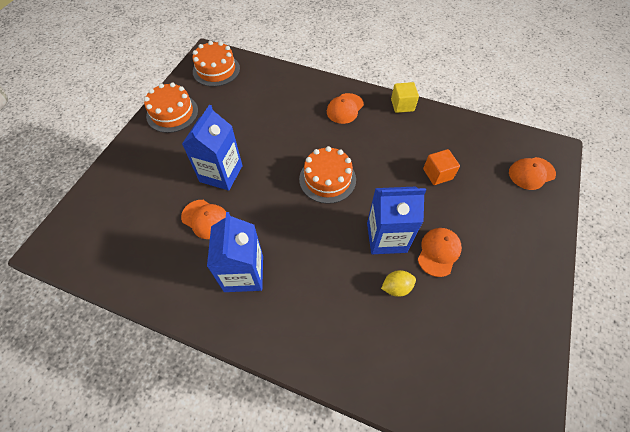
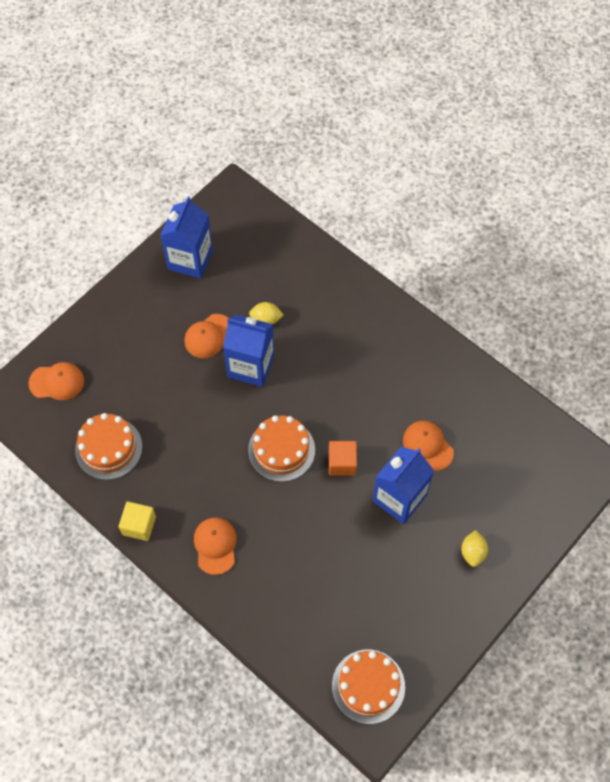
camera: 160 degrees left, 5 degrees up
orange cake [144,83,198,133] -> orange cake moved to [75,413,142,480]
blue carton [207,212,263,292] -> blue carton moved to [160,197,213,279]
orange cap [327,93,364,124] -> orange cap turned 60 degrees counterclockwise [194,518,237,575]
orange cube [423,149,460,185] -> orange cube moved to [329,441,357,475]
none -> yellow lemon [461,530,488,567]

